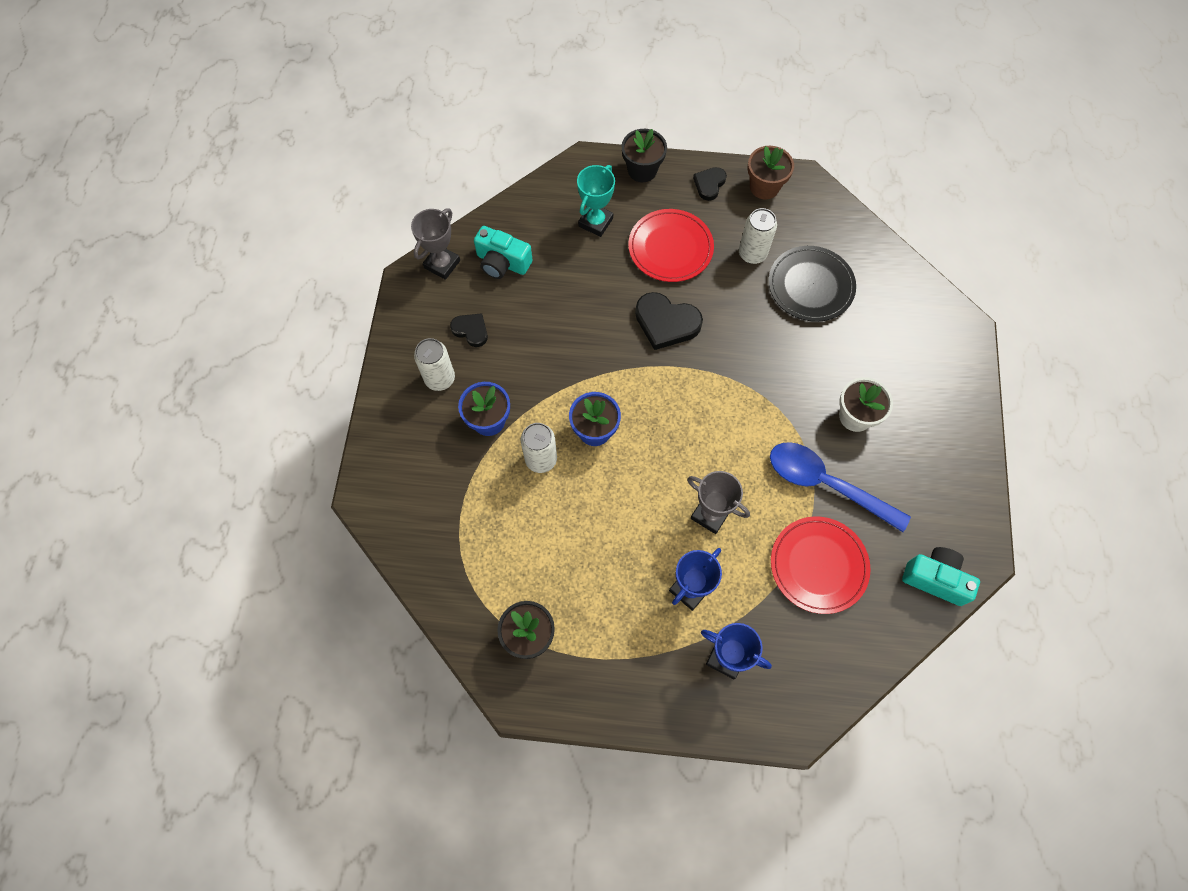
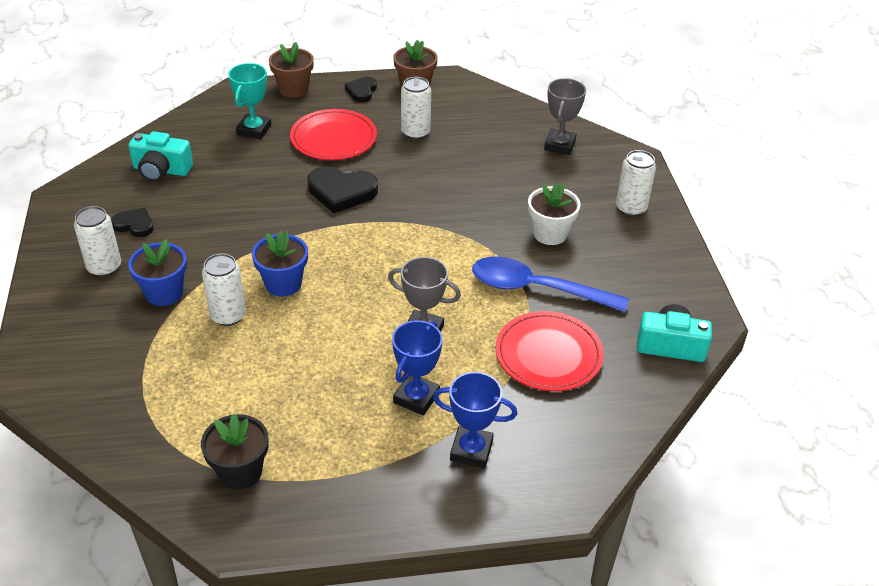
camera: 15 degrees left, 25 degrees down
grey trophy [411,208,460,280] -> grey trophy moved to [544,78,586,155]
black flower pot [621,129,667,182] -> brown flower pot [269,42,314,98]
black plate [769,246,856,322] -> none
none -> white can [616,150,656,217]

